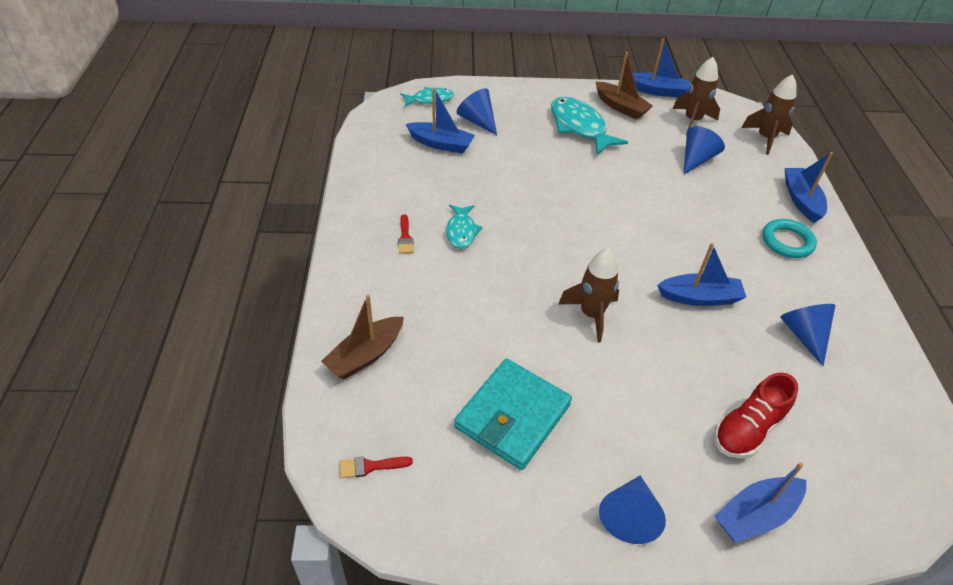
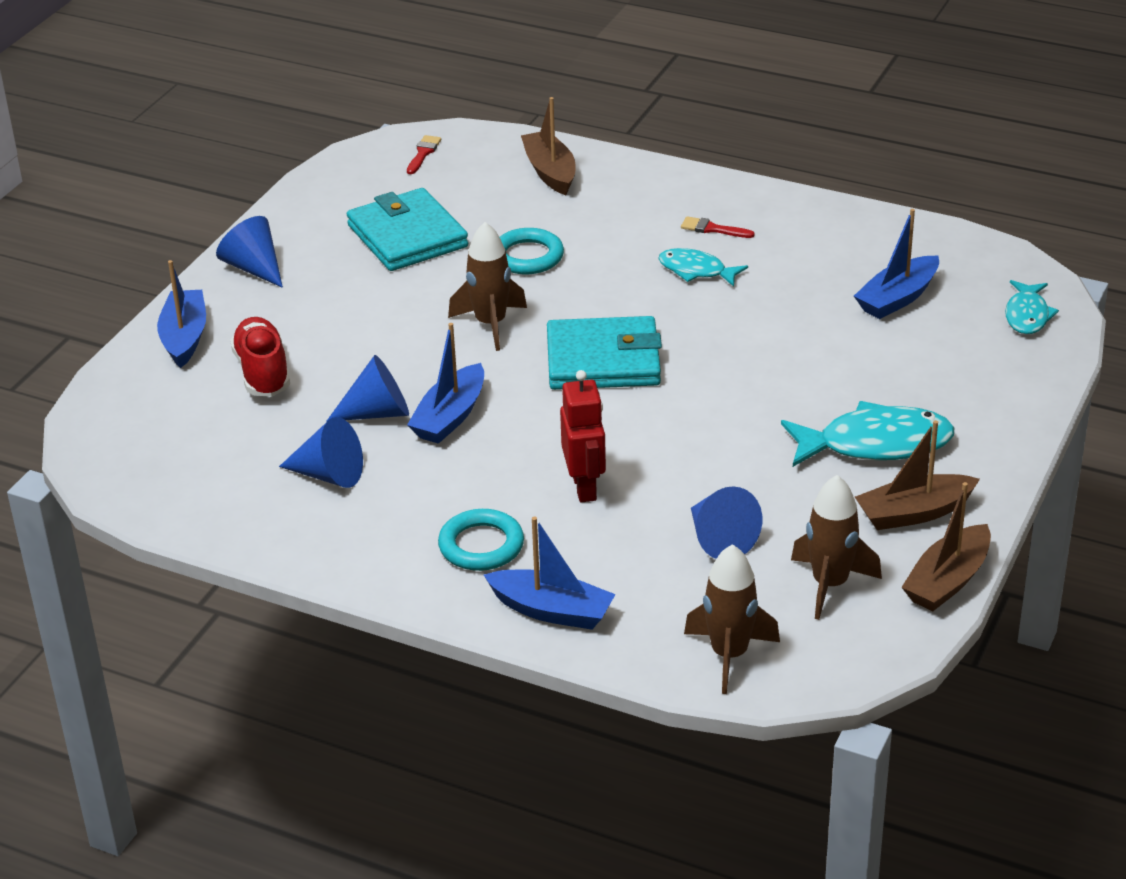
camera: 120 degrees right, 10 degrees down
blue cone [457,88,497,135] -> blue cone moved to [326,355,409,422]
blue boat [633,38,690,97] -> brown boat [901,482,991,611]
none -> turquoise ring [500,228,564,274]
none -> turquoise wallet [547,316,662,390]
none -> red robot [560,370,606,503]

